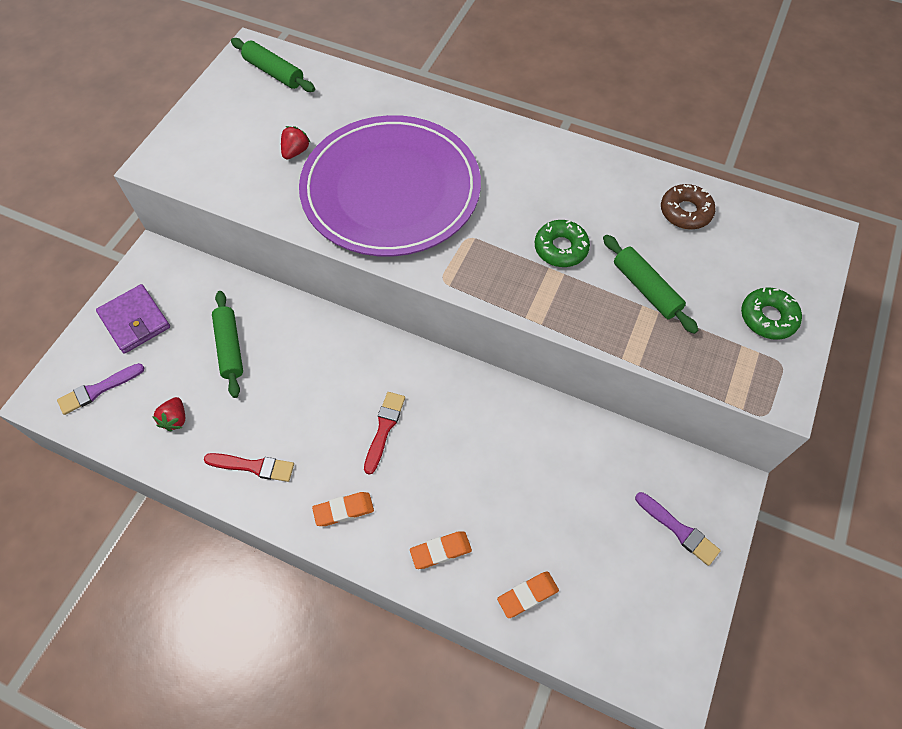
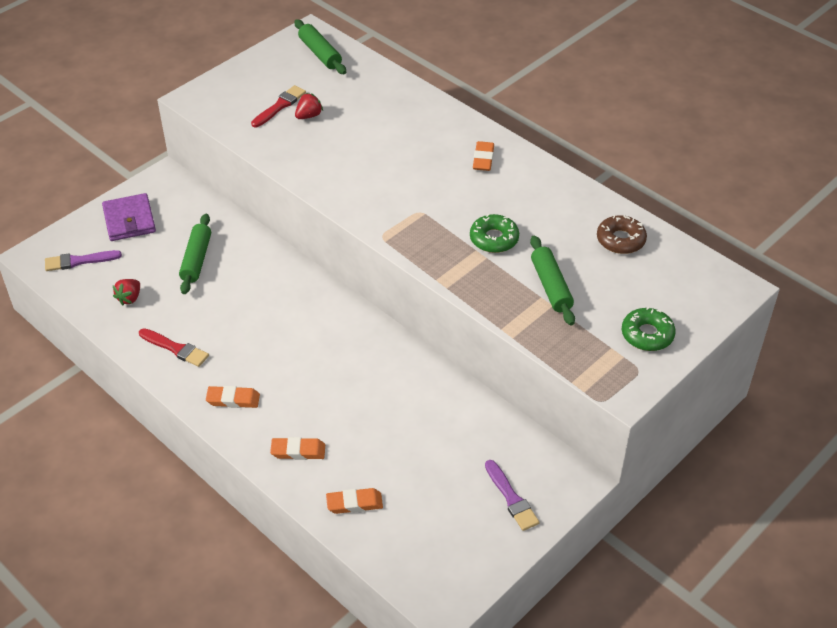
camera: 20 degrees right, 15 degrees down
purple plate [299,115,481,257] -> none
red brush [364,392,405,475] -> red brush moved to [251,85,306,128]
none -> orange eraser [473,141,494,171]

